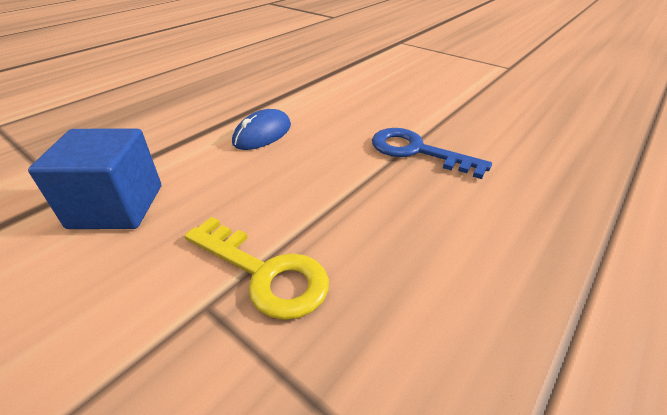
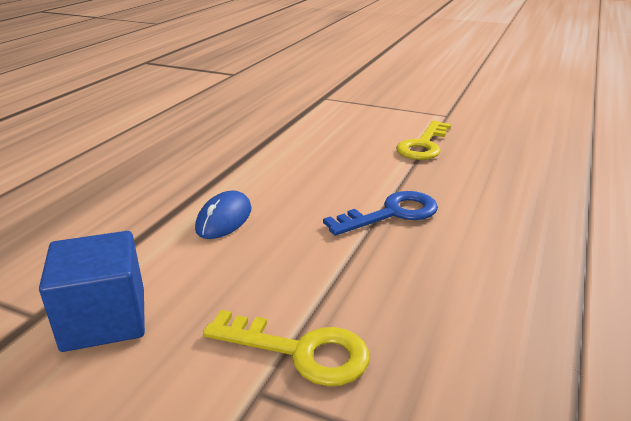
camera: 15 degrees left, 10 degrees down
blue key [372,128,492,179] -> blue key turned 135 degrees clockwise [323,191,438,236]
none -> yellow key [396,121,451,160]

